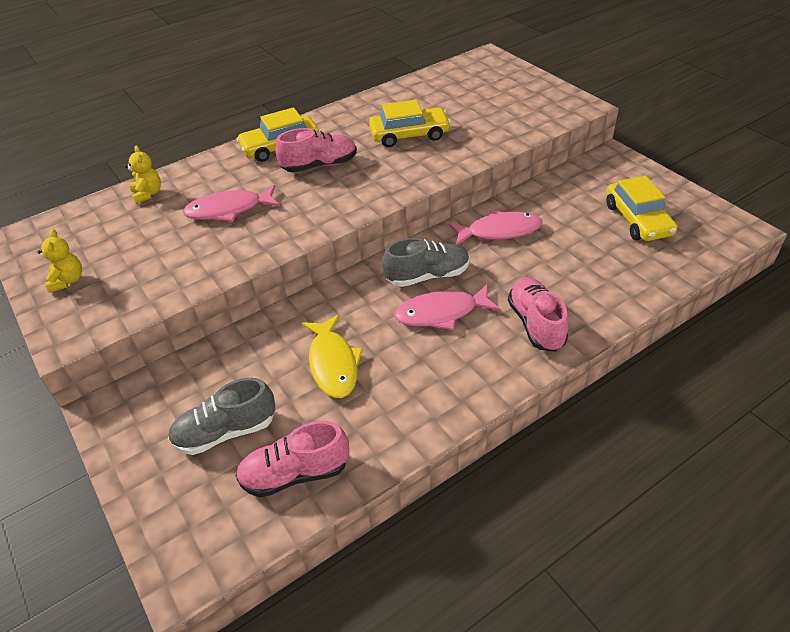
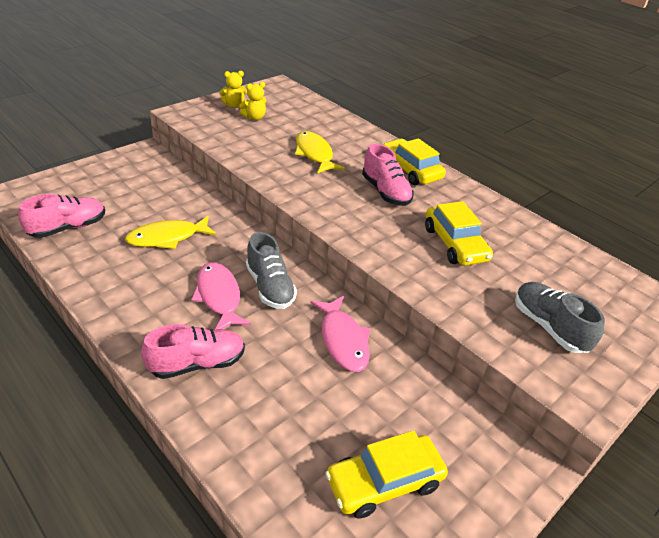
camera: 75 degrees right, 5 degrees down
yellow teddy bear [125,146,161,204] -> yellow teddy bear moved to [239,82,266,120]
grey shoe [168,378,275,455] -> grey shoe moved to [515,282,605,353]
pink fish [183,185,280,222] -> yellow fish [295,131,345,174]
pink shoe [236,421,349,497] -> pink shoe turned 75 degrees clockwise [18,194,105,238]

